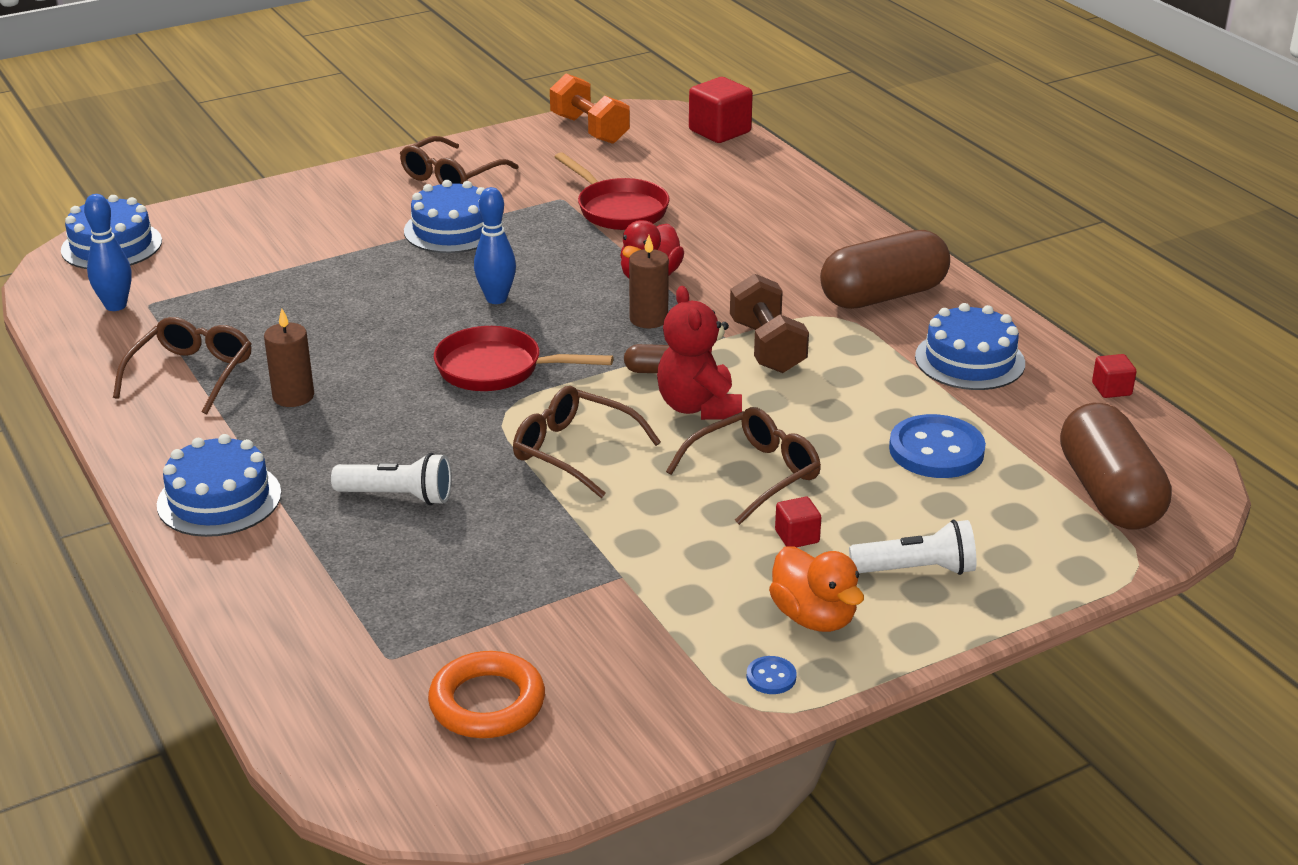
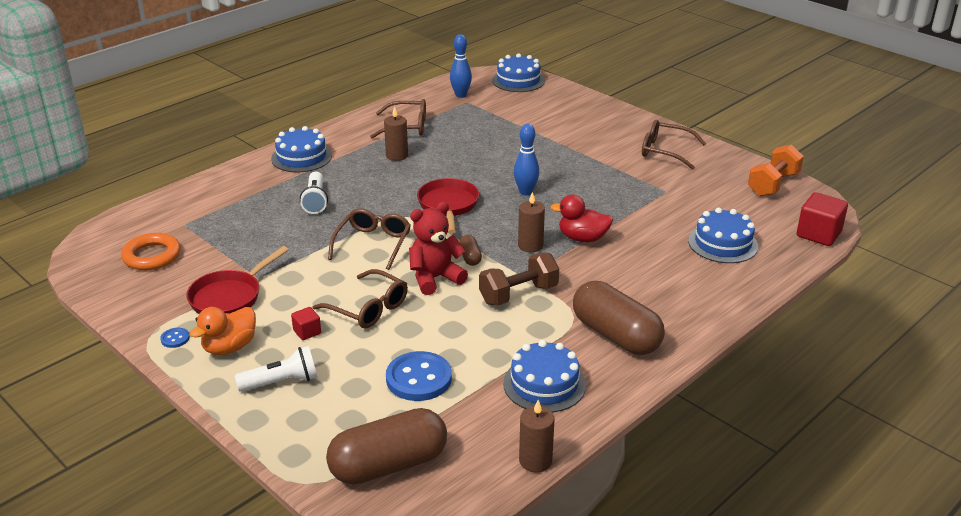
camera: 75 degrees right, 0 degrees up
blue cake [404,180,485,253] -> blue cake moved to [688,208,758,263]
red pan [555,152,670,230] -> red pan moved to [186,246,289,314]
white flashlight [849,520,976,575] -> white flashlight turned 90 degrees counterclockwise [235,346,317,392]
red cube [1092,354,1137,398] -> brown candle [519,400,555,472]

